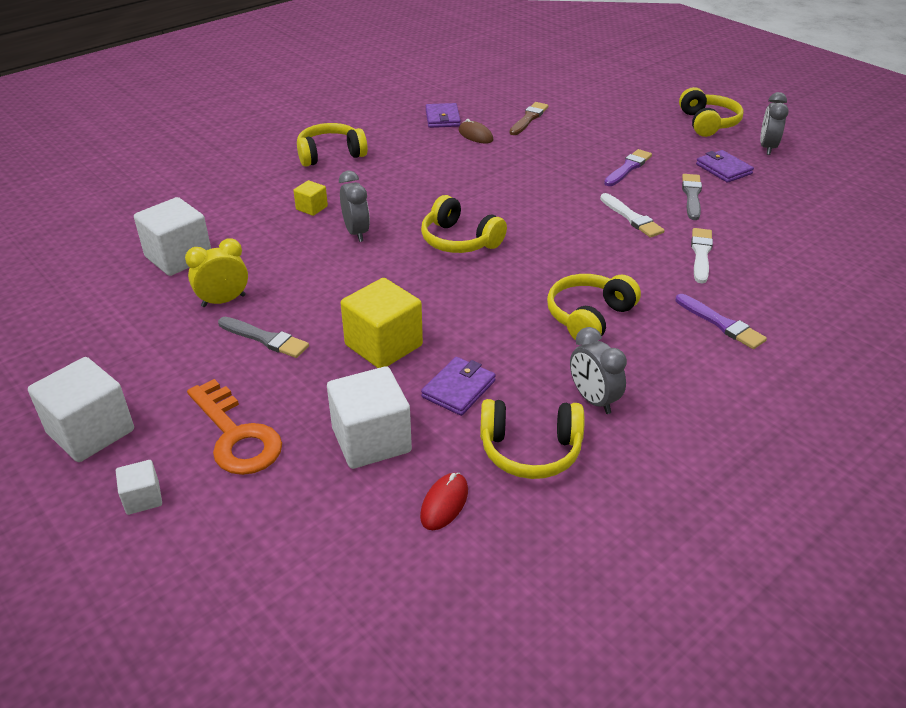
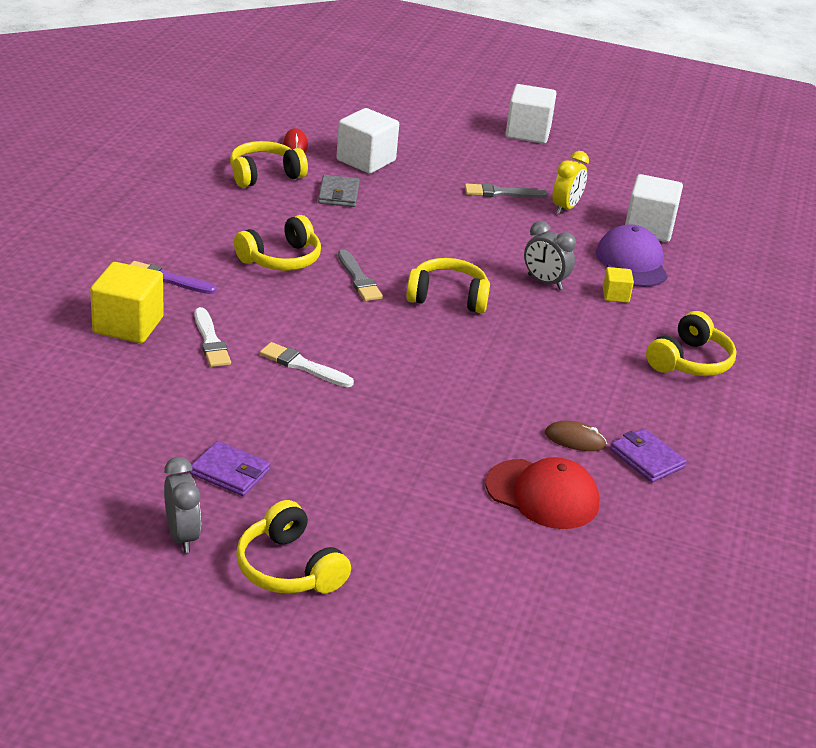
camera: 145 degrees right, 5 degrees down
white cube [116,460,162,515] -> none
orange key [187,379,282,475] -> none
yellow cube [341,278,423,368] -> yellow cube moved to [90,262,164,343]
purple wallet [421,357,496,416] -> grey wallet [318,175,360,207]
brown brush [510,102,548,135] -> red cap [486,457,599,529]
yellow headphones [547,274,641,340] -> yellow headphones turned 45 degrees clockwise [234,215,321,271]
grey clock [570,327,627,414] -> none
purple brush [604,149,652,186] -> none
grey brush [682,174,702,220] -> grey brush moved to [338,249,383,301]
none -> purple cap [596,224,668,287]

